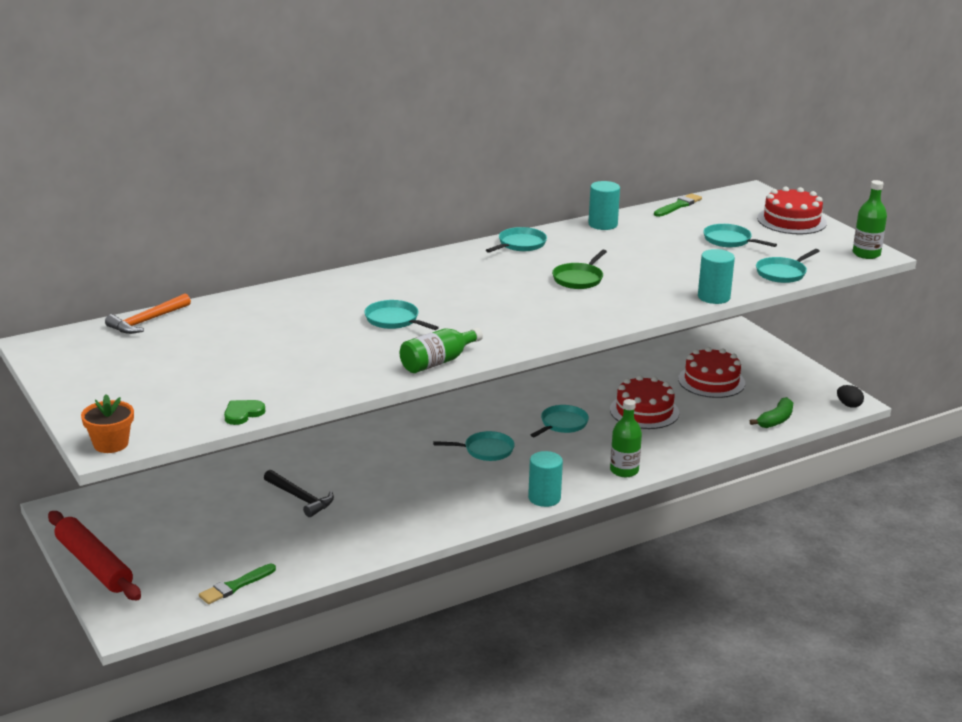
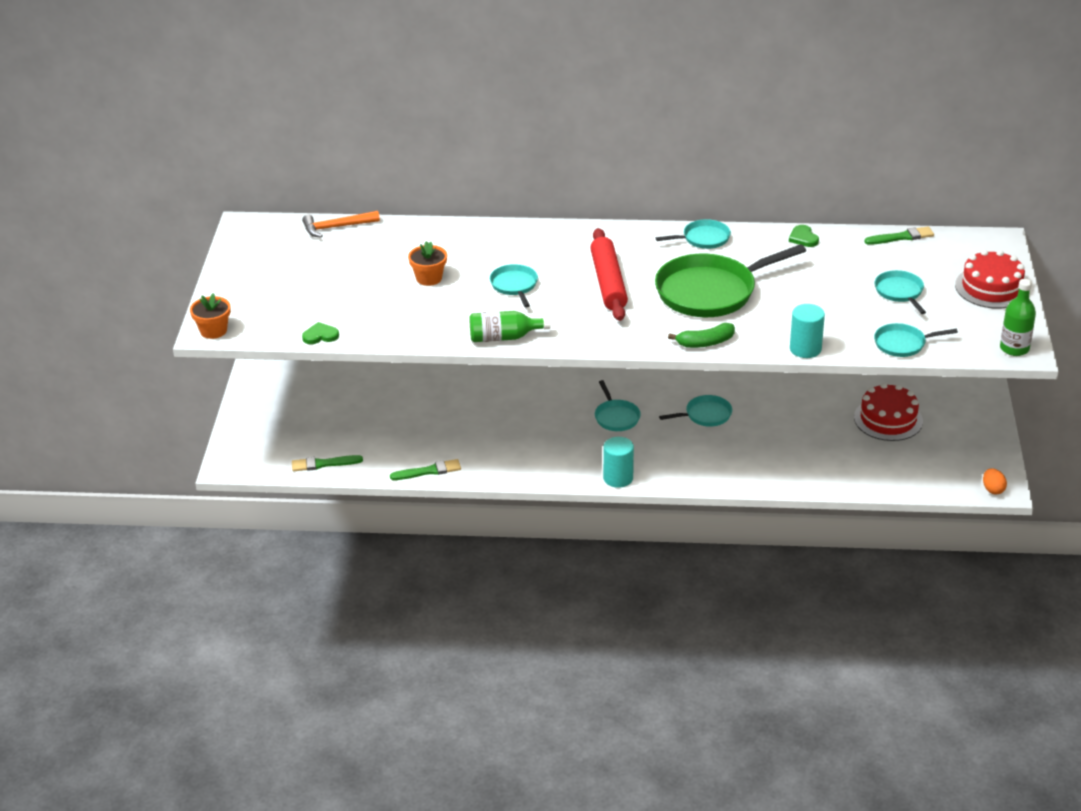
camera: 35 degrees right, 10 degrees up
red rolling pin [48,511,141,600] -> red rolling pin moved to [590,228,628,321]
black hammer [264,470,334,517] -> none
turquoise pan [433,431,515,461] -> turquoise pan turned 45 degrees clockwise [595,380,641,431]
green pan [552,249,607,289] -> green pan [655,244,806,317], size x2.03
turquoise cylinder [588,181,620,230] -> green heart [789,225,819,247]
red cake [610,375,679,429] -> none
green bottle [610,399,642,477] -> none
green banana [750,397,793,428] -> green banana moved to [668,323,735,348]
black egg [837,385,864,408] -> orange egg [983,468,1007,494]
none -> green brush [390,459,461,480]
none -> orange flower pot [408,241,447,286]

